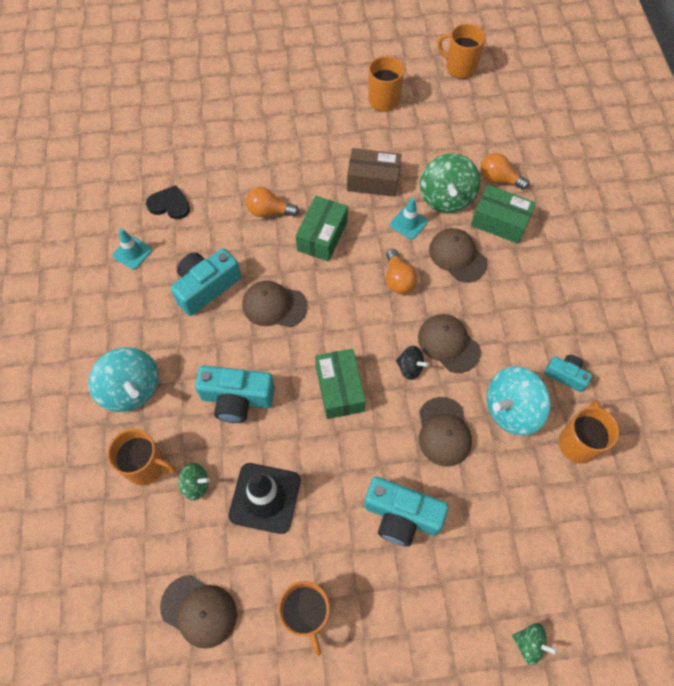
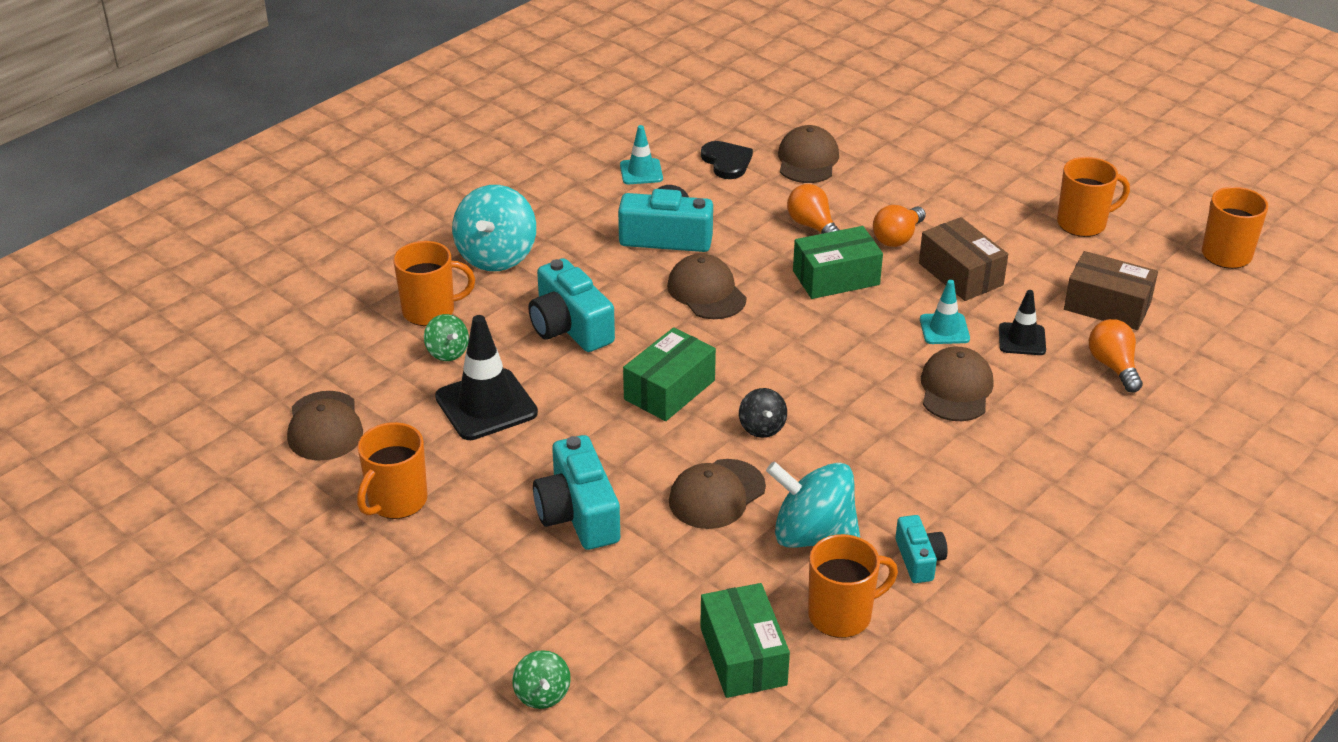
camera: 50 degrees right, 25 degrees down
orange mug [107,429,176,486] -> orange mug turned 75 degrees counterclockwise [393,241,475,326]
orange light bulb [386,249,417,294] -> orange light bulb moved to [873,205,926,247]
brown cap [418,314,481,373] -> brown cap moved to [778,125,839,183]
green spinning top [420,153,480,213] -> black traffic cone [999,290,1046,355]
green box [471,185,536,244] -> green box moved to [700,583,790,698]
none -> brown box [1064,251,1158,330]

